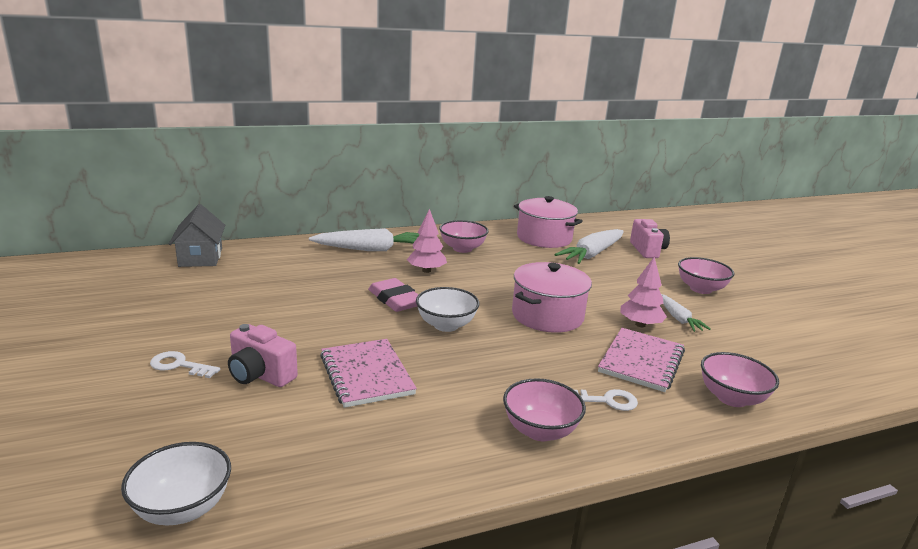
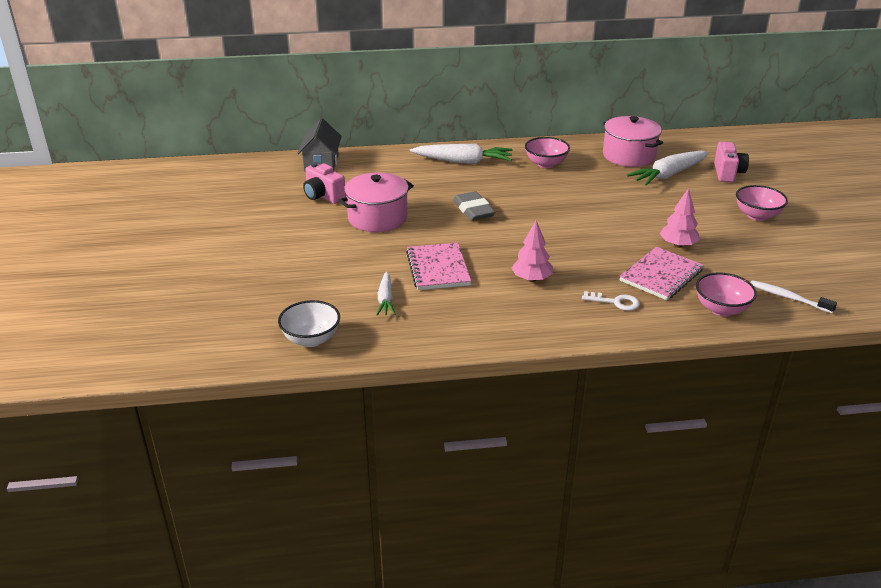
camera: 15 degrees right, 10 degrees up
white key [150,351,221,378] -> none
pink camera [228,324,298,387] -> pink camera moved to [303,163,346,204]
pink eraser [368,278,418,312] -> grey eraser [453,191,495,221]
pink tree [407,209,447,273] -> pink tree moved to [511,221,553,282]
white bowl [416,287,479,332] -> none
pink bowl [503,378,586,441] -> none
pink pot [512,262,592,333] -> pink pot moved to [339,172,414,232]
white carrot [661,294,711,332] -> white carrot moved to [376,272,396,316]
none -> white toothbrush [751,280,837,314]

